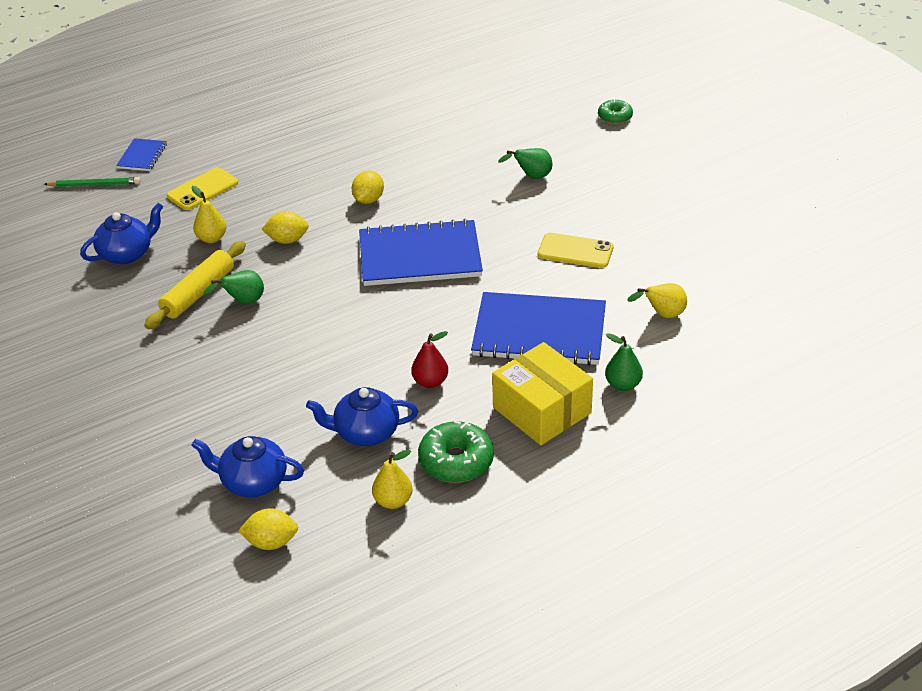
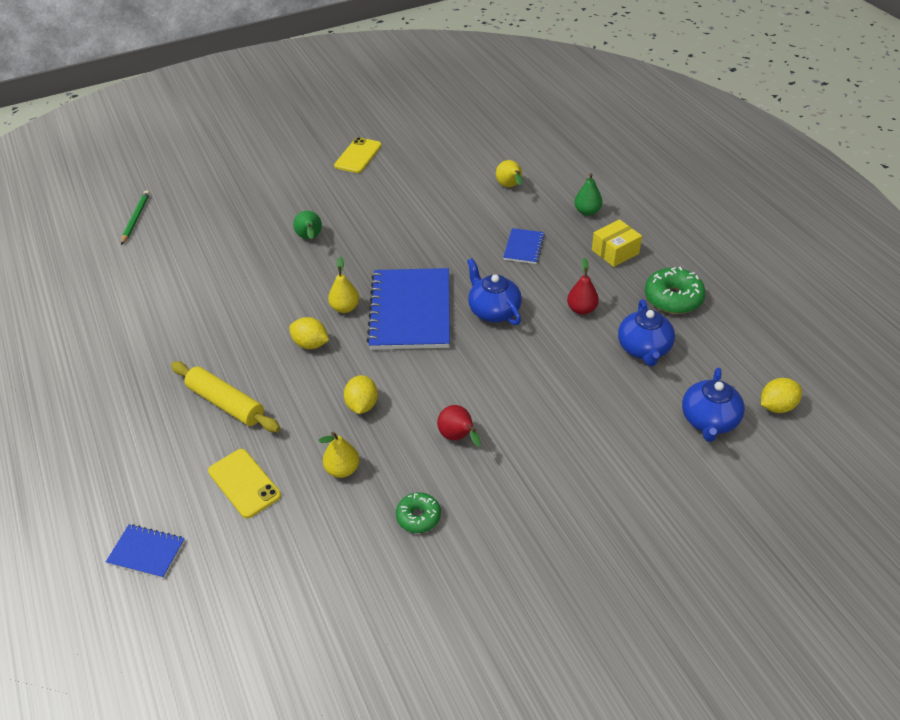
camera: 85 degrees left, 5 degrees up
green pencil [44,177,140,187] -> green pencil moved to [121,190,150,245]
blue teapot [80,203,163,264] -> blue teapot moved to [467,258,522,325]
yellow rolling pin [144,241,246,329] -> yellow rolling pin moved to [171,361,280,432]
green pear [204,270,264,304] -> red pear [437,405,481,446]
yellow lemon [238,508,298,550] -> yellow lemon turned 60 degrees clockwise [761,378,802,413]
yellow pear [372,450,413,509] -> yellow pear moved to [328,257,359,313]
blue notebook [471,292,606,365] -> blue notebook [503,228,545,264], size x0.46
yellow box [492,342,593,445] -> yellow box [592,219,642,267], size x0.62
yellow phone [538,233,614,268] -> yellow phone moved to [334,137,382,173]
green donut [598,99,633,124] -> green donut moved to [396,492,441,533]

